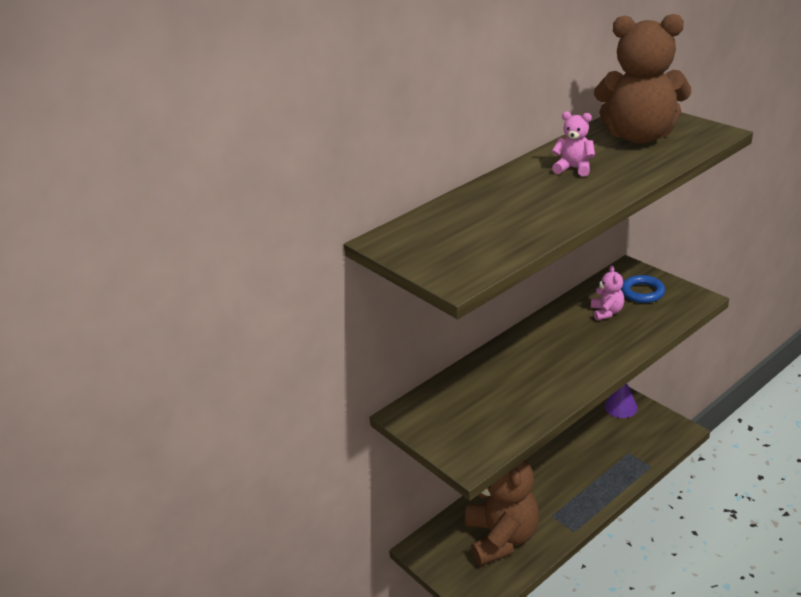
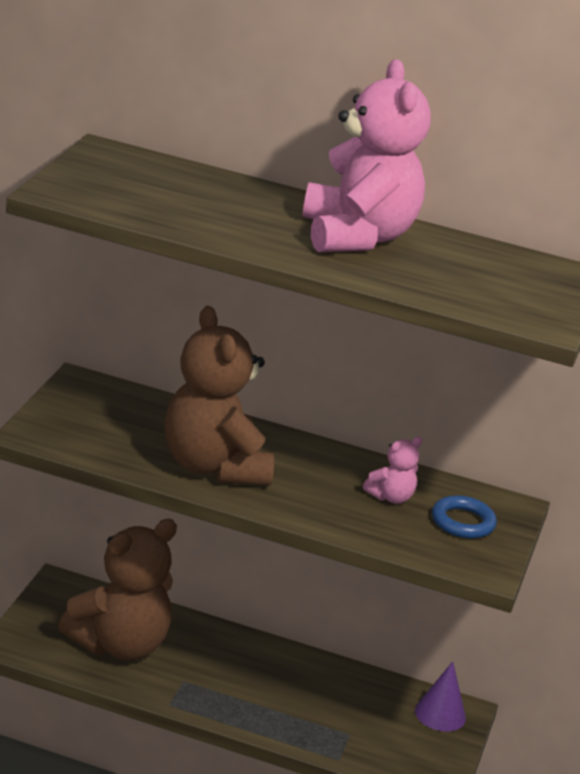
camera: 50 degrees right, 5 degrees down
pink teddy bear [552,111,595,177] -> pink teddy bear [302,59,431,252], size x2.28
brown teddy bear [594,14,691,144] -> brown teddy bear moved to [165,306,274,486]

